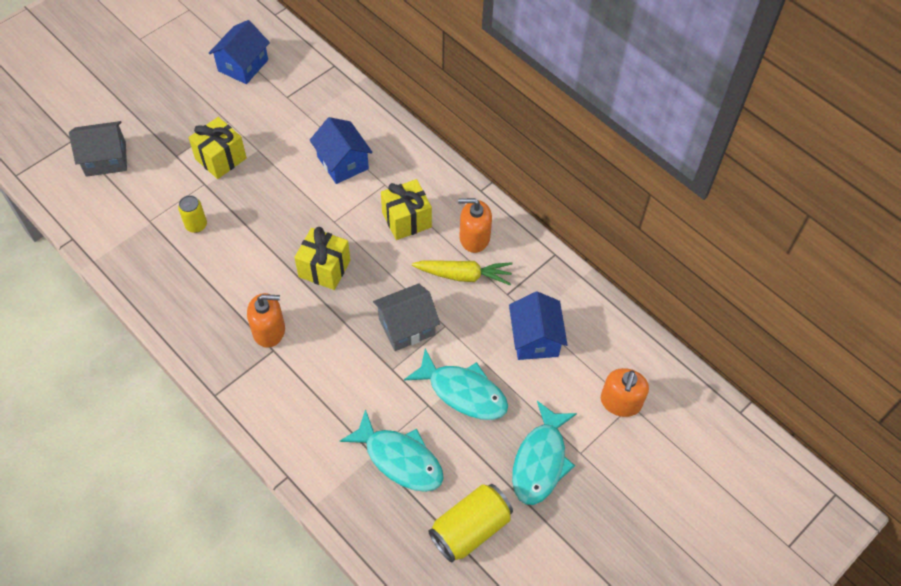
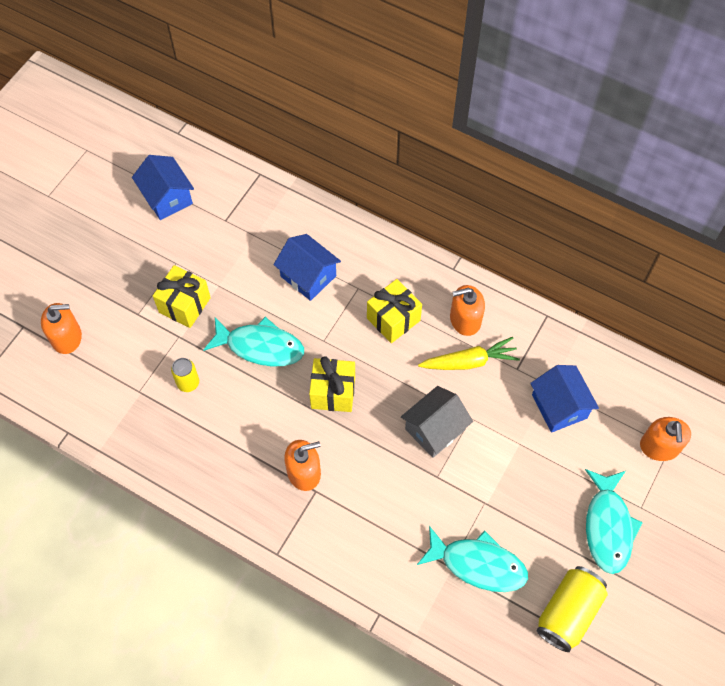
camera: 15 degrees left, 5 degrees up
grey house [69,121,127,177] -> orange soap dispenser [41,303,82,354]
blue house [208,20,270,84] -> blue house turned 45 degrees counterclockwise [132,155,194,220]
turquoise fish [404,349,508,420] -> turquoise fish moved to [203,317,304,367]

